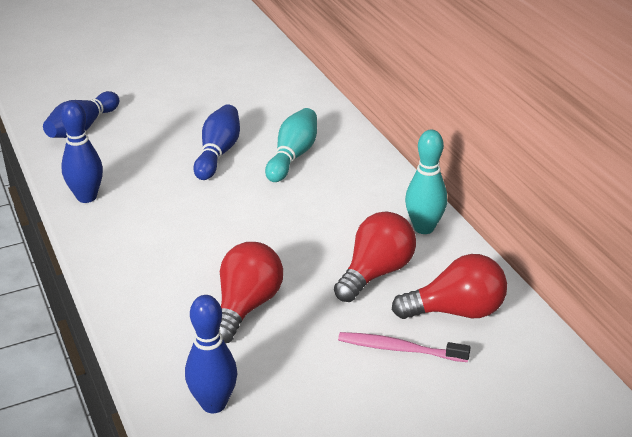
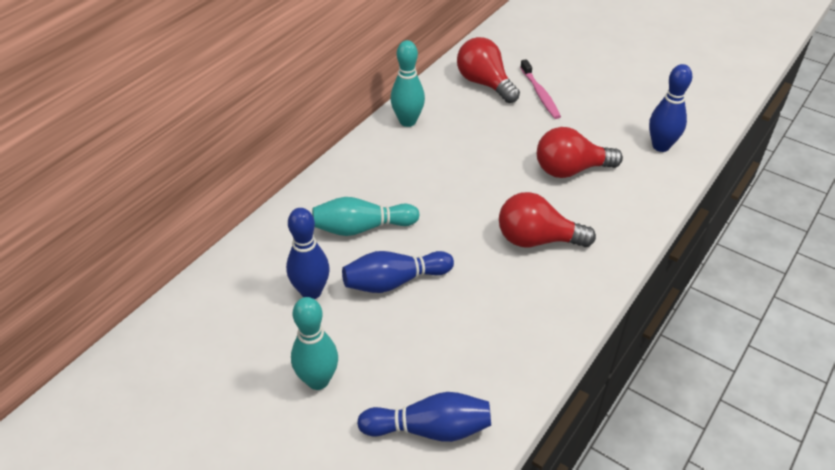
camera: 120 degrees left, 10 degrees up
blue bowling pin [61,101,103,203] -> blue bowling pin moved to [286,208,330,299]
red light bulb [334,211,416,302] -> red light bulb moved to [499,192,596,248]
none -> turquoise bowling pin [291,297,338,390]

